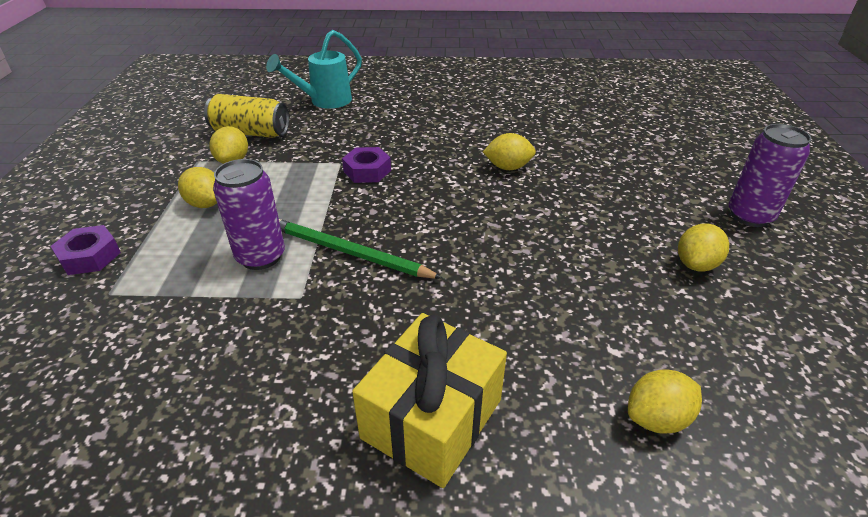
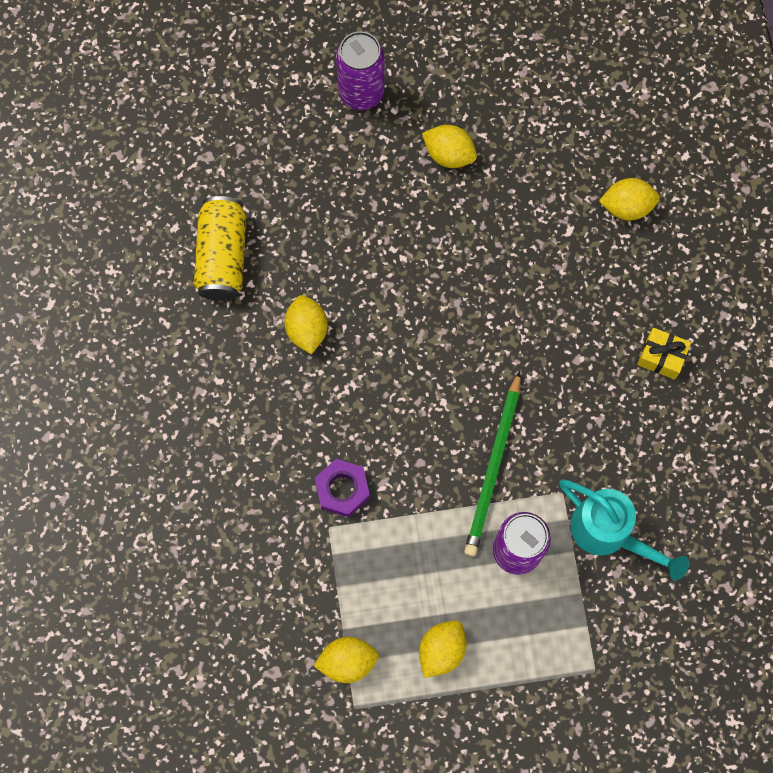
camera: 100 degrees left, 35 degrees up
purple nut [51,225,121,275] -> none
yellow can [204,94,289,138] -> yellow can moved to [194,196,246,301]
turquoise watering can [266,30,362,109] -> turquoise watering can moved to [559,479,689,581]
yellow gift [352,313,507,488] -> yellow gift [637,328,691,379], size x0.49
yellow lemon [628,369,702,433] -> yellow lemon turned 60 degrees counterclockwise [599,178,660,221]

